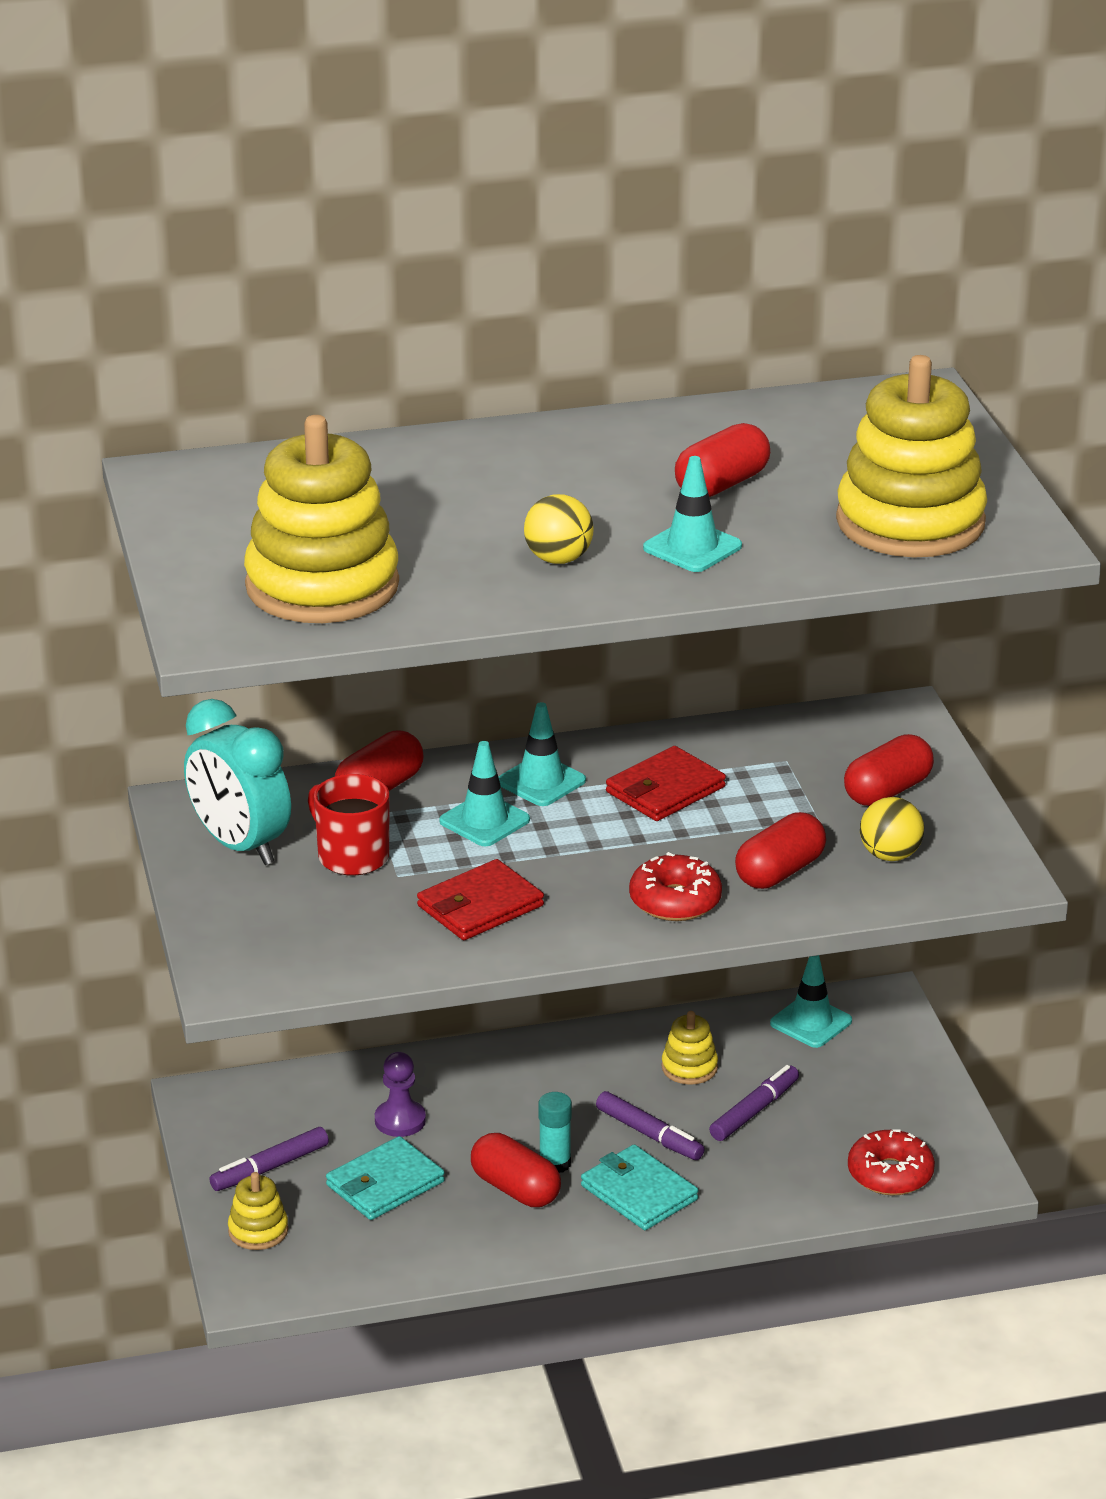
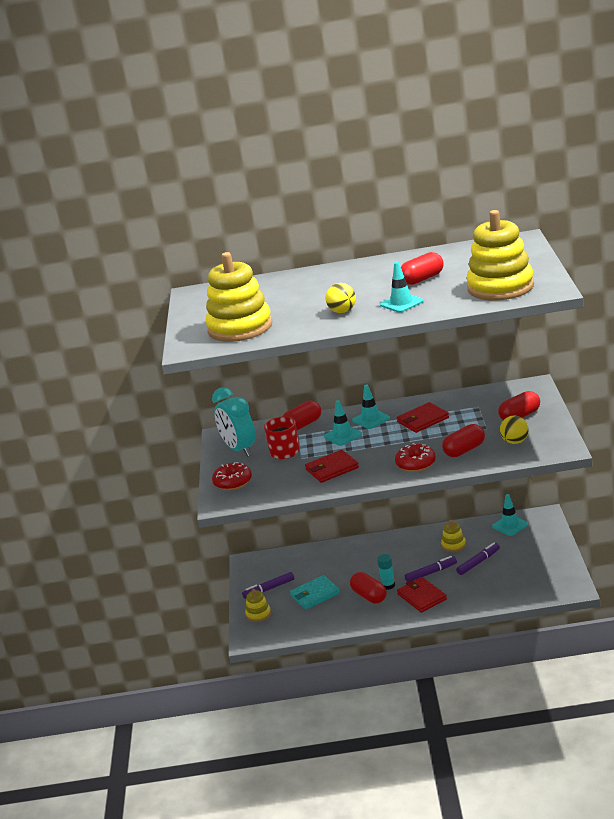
camera: 15 degrees right, 5 degrees down
purple pawn [375,1052,426,1137] -> none
turquoise wallet [581,1144,698,1230] -> red wallet [397,577,447,613]
purple marker [596,1091,704,1160] -> purple marker turned 75 degrees counterclockwise [405,556,457,582]
red donut [848,1129,935,1196] -> red donut moved to [212,462,252,490]

